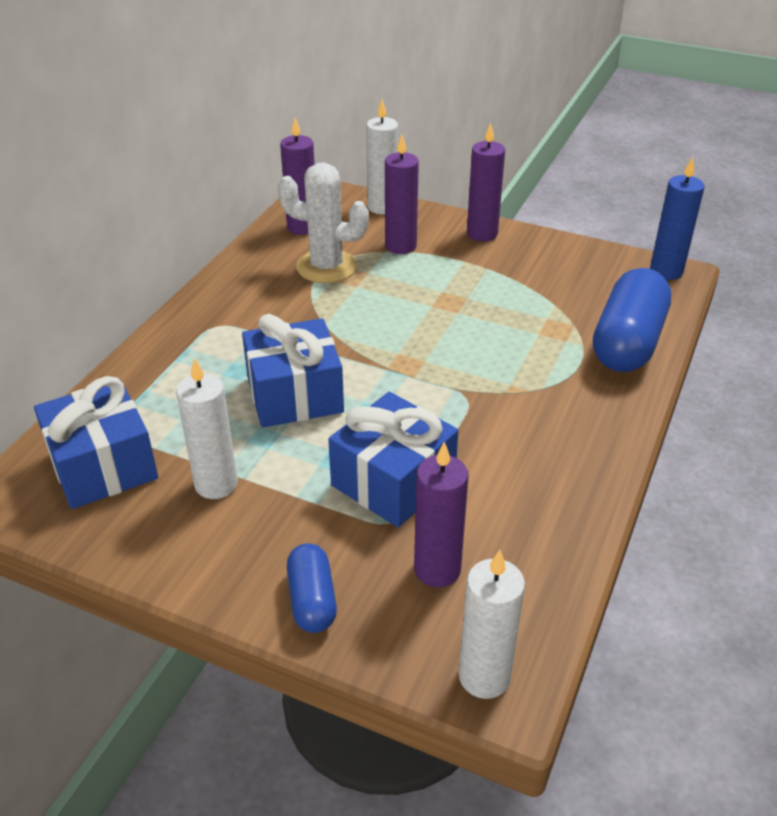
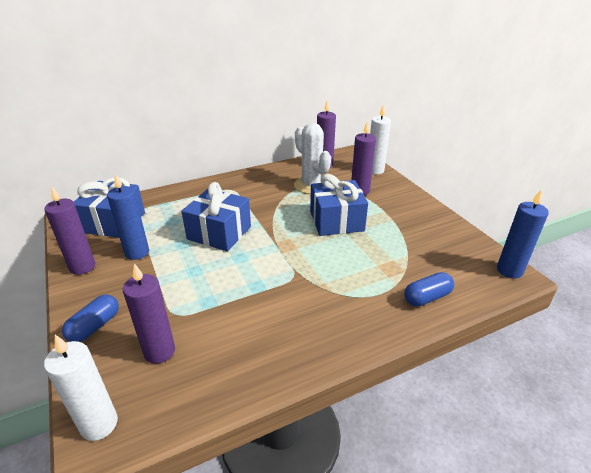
camera: 40 degrees right, 5 degrees down
white candle [176,358,238,499] -> blue candle [107,174,149,260]
blue gift [328,392,458,527] -> blue gift moved to [310,174,368,236]
purple candle [467,123,505,241] -> purple candle moved to [44,187,95,275]
blue capsule [593,268,671,372] -> blue capsule [404,272,454,306], size x0.54

